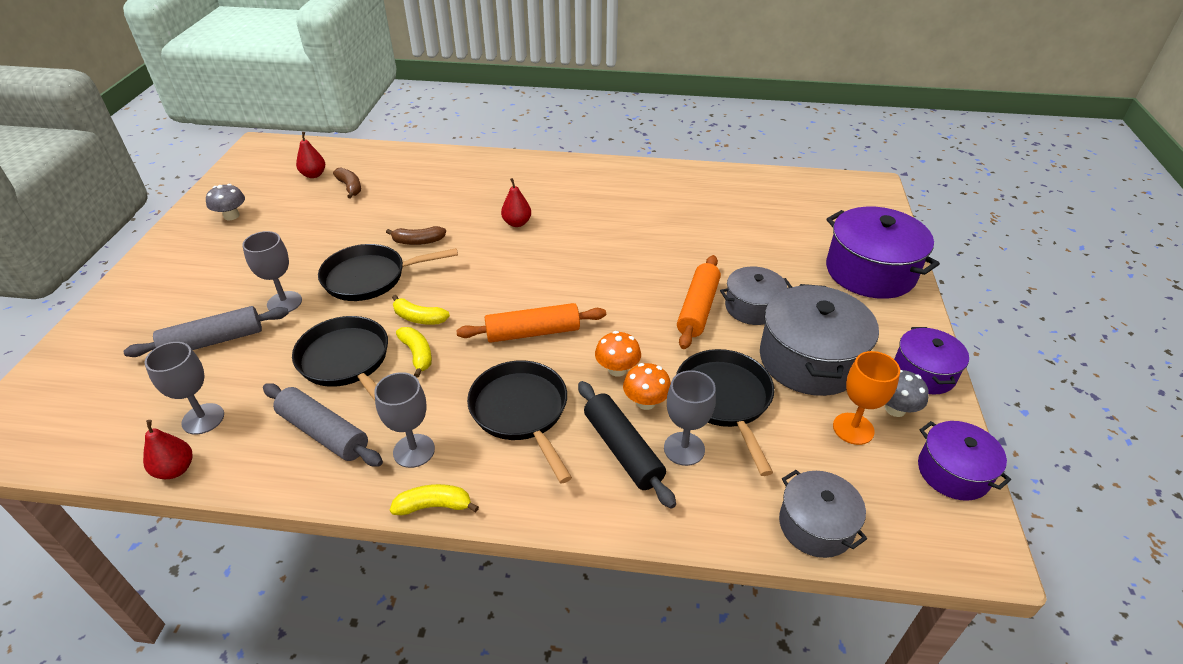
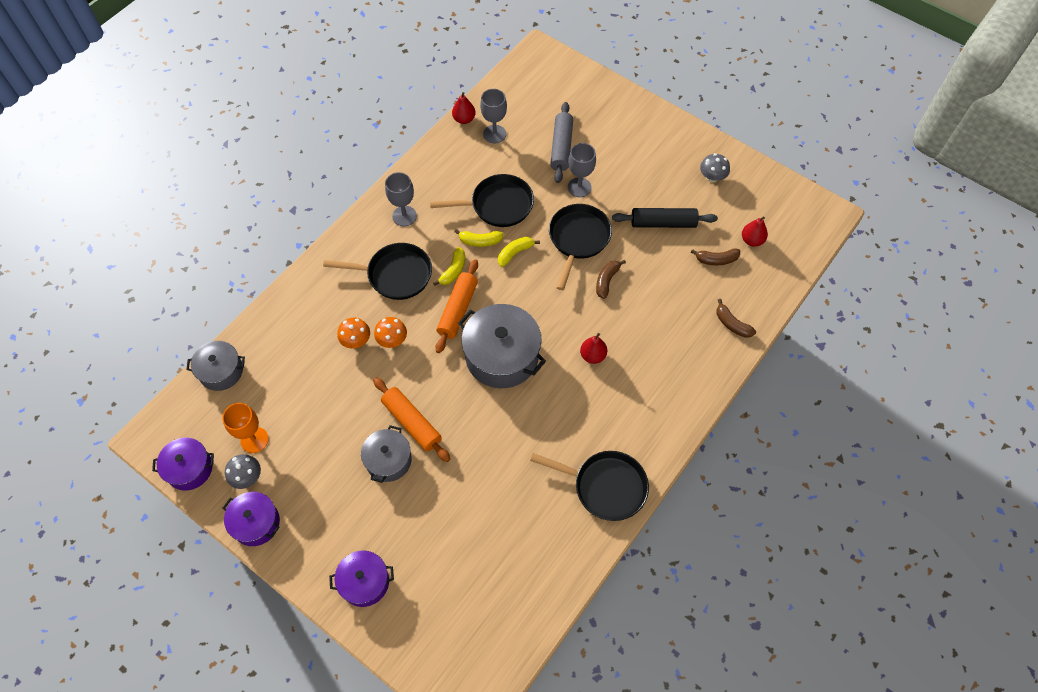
camera: 120 degrees right, 20 degrees up
grey rolling pin [263,383,383,467] -> none
yellow banana [390,484,479,515] -> yellow banana moved to [433,247,465,286]
black rolling pin [578,381,676,509] -> black rolling pin moved to [612,208,718,228]
grey goblet [664,370,716,466] -> none
black pan [676,349,774,476] -> black pan moved to [530,451,649,521]
grey pot [760,284,879,396] -> grey pot moved to [458,304,546,388]
purple pot [826,207,940,299] -> purple pot [329,551,394,607], size x0.59
none -> brown banana [717,299,756,338]

